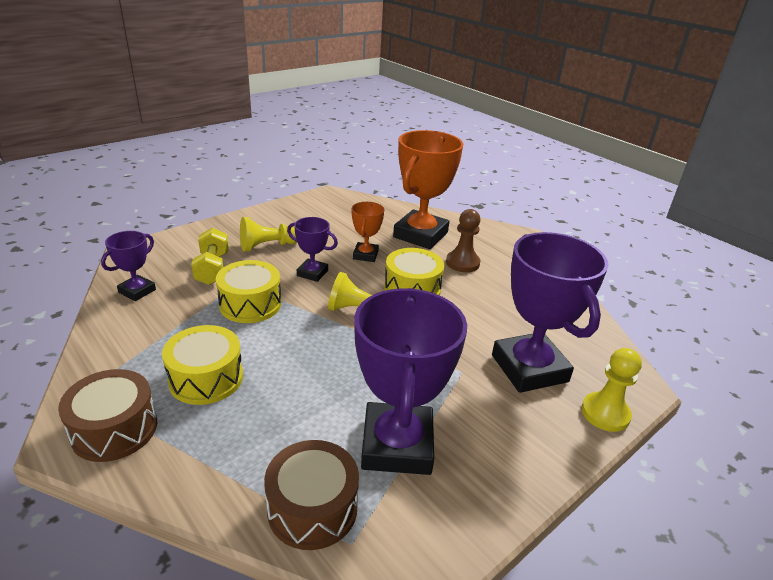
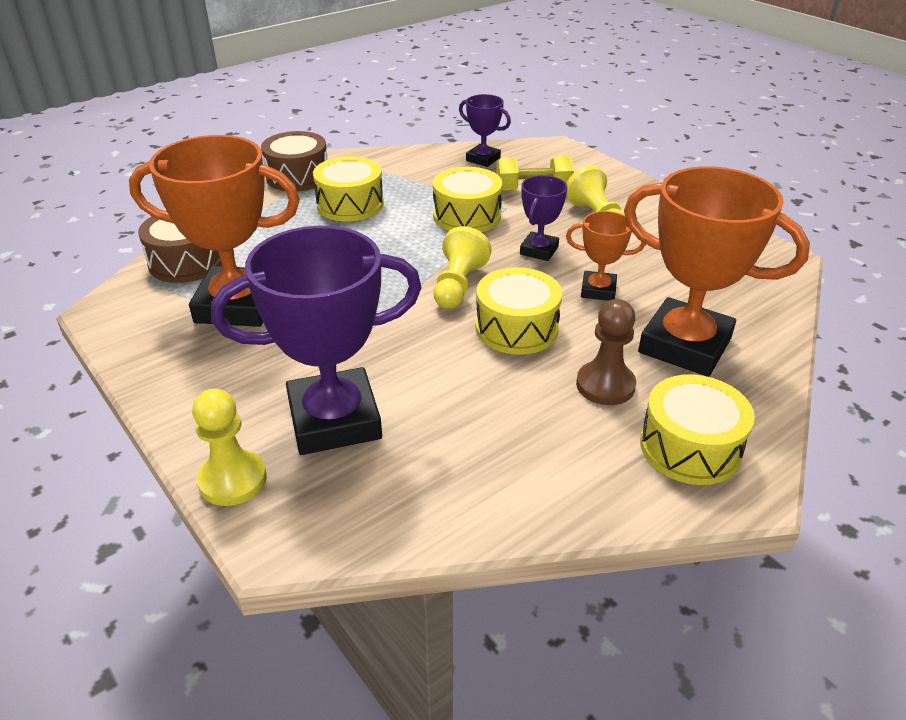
camera: 95 degrees right, 5 degrees up
purple trophy [354,288,467,475] -> orange trophy [129,135,300,327]
none -> yellow drum [640,374,755,485]

